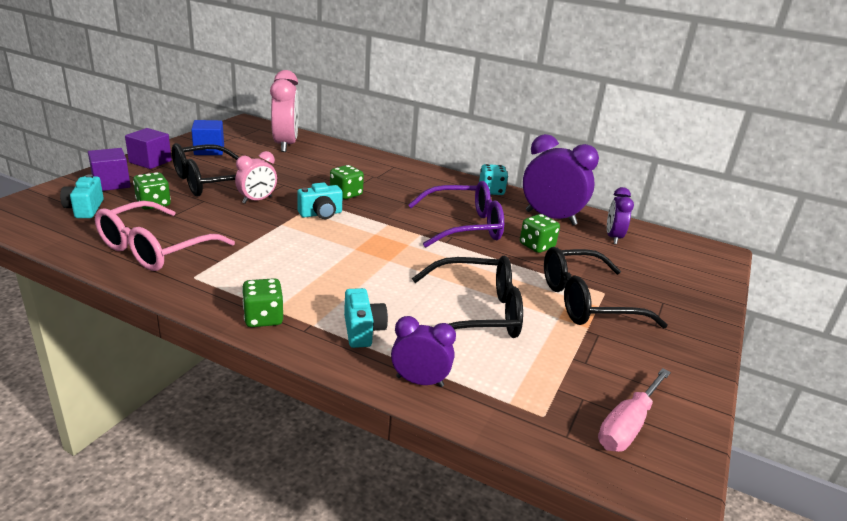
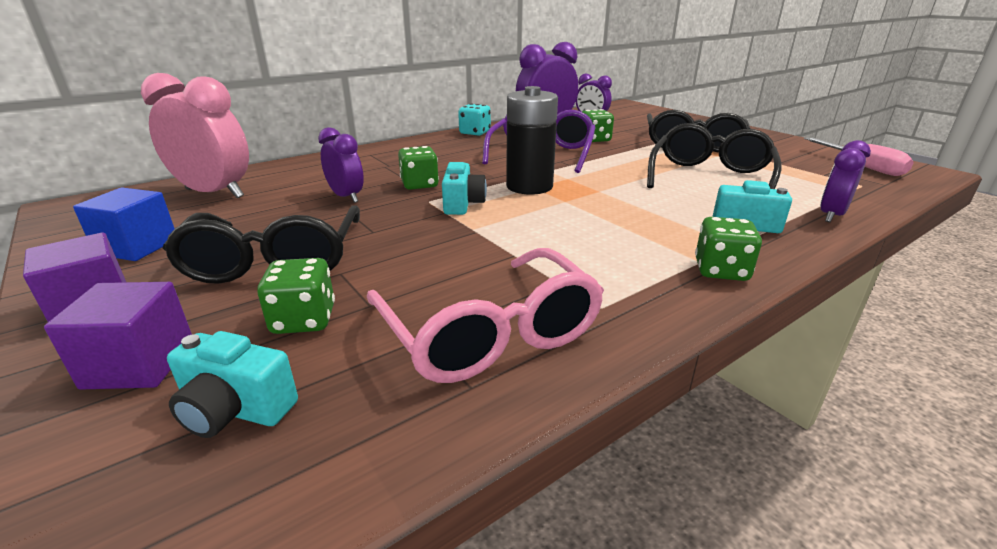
camera: 60 degrees left, 0 degrees up
pink clock [235,151,277,204] -> none
none -> purple clock [318,127,364,203]
none -> black battery [506,86,558,195]

